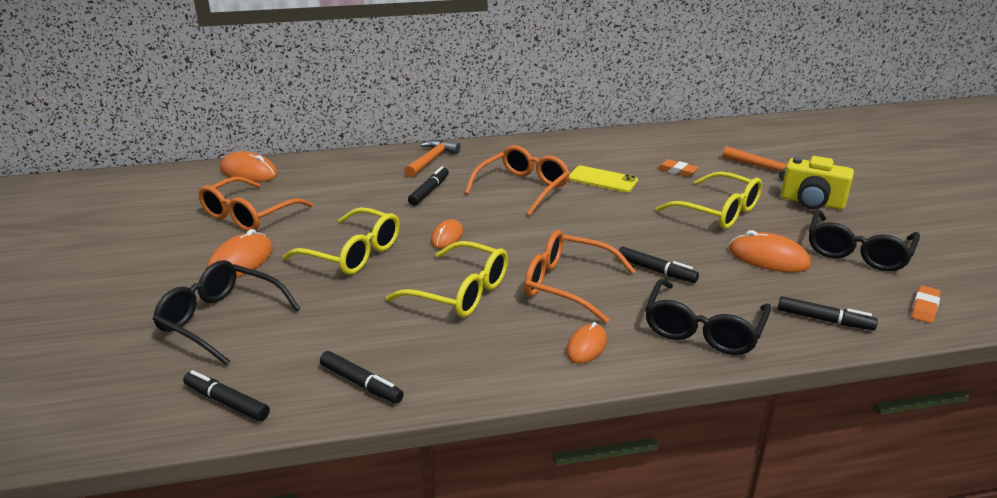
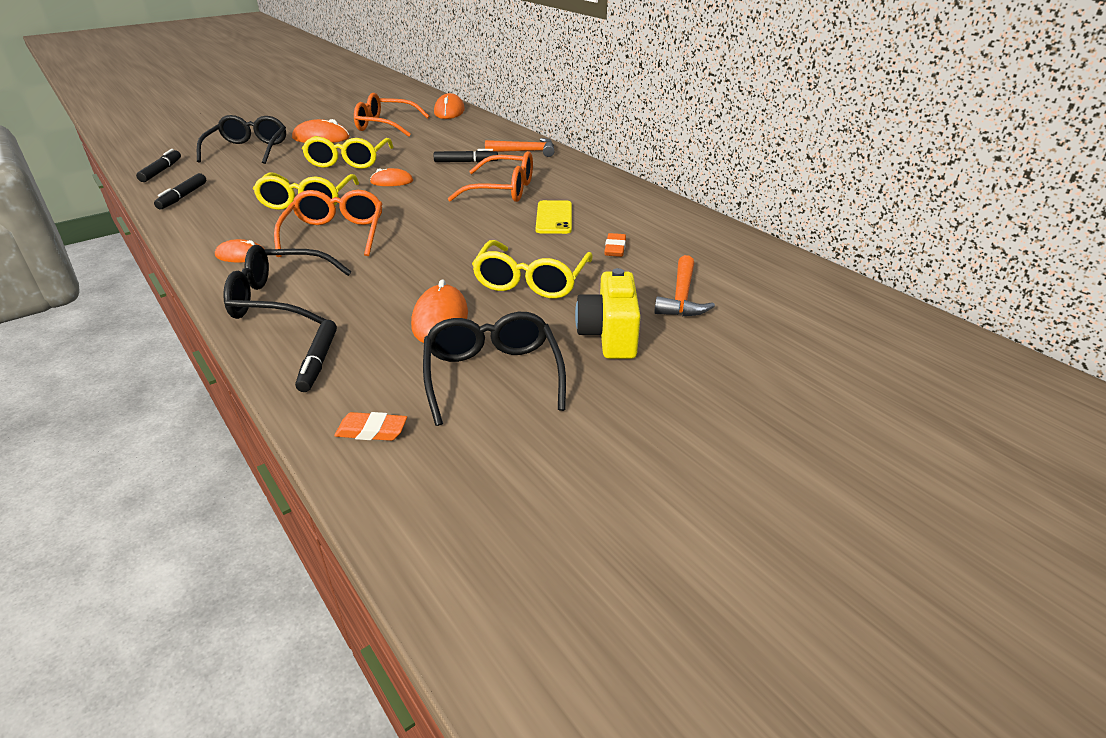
camera: 65 degrees right, 5 degrees up
black marker [618,246,699,283] -> none
black glasses [809,210,920,271] -> black glasses turned 75 degrees clockwise [423,312,566,426]

